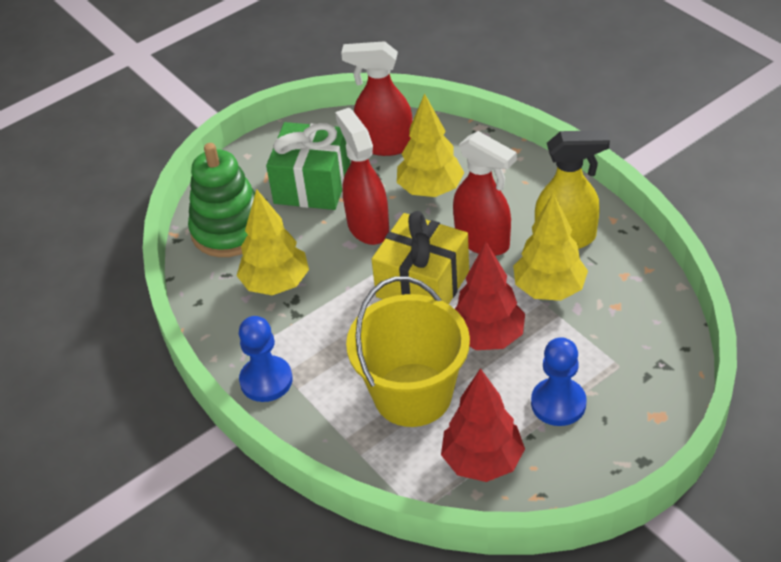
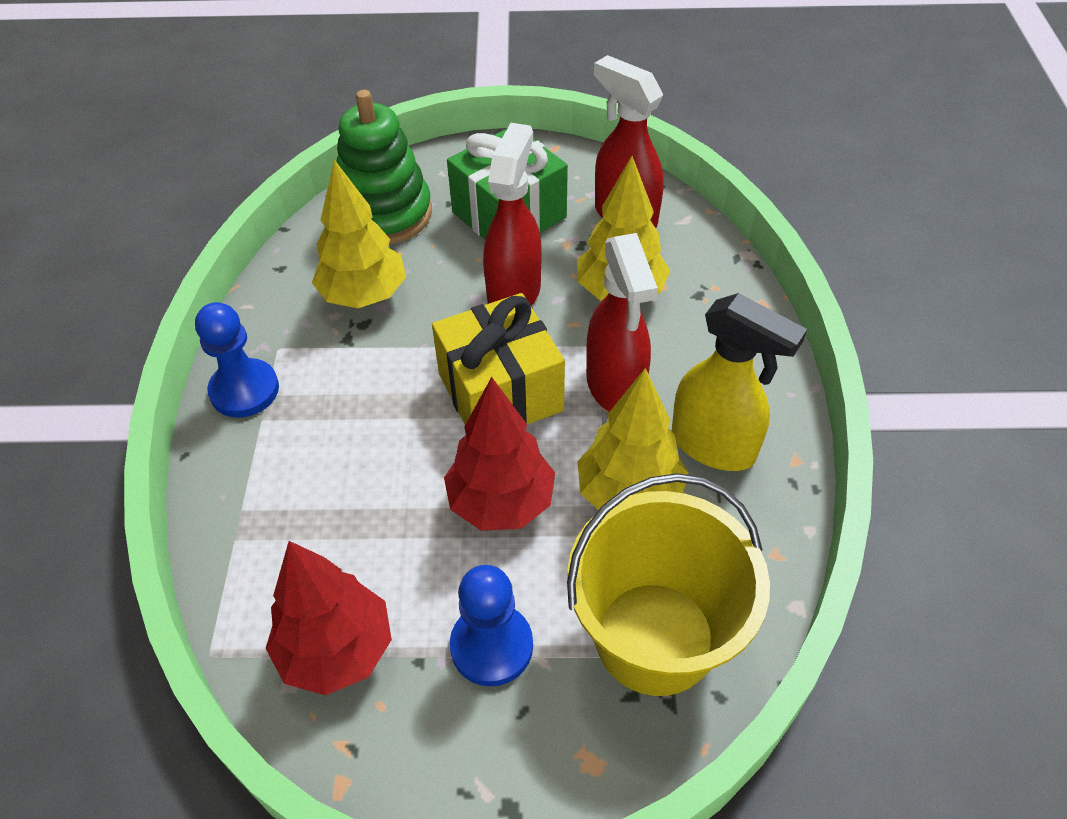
camera: 35 degrees right, 5 degrees up
yellow bucket [346,276,470,427] -> yellow bucket moved to [567,473,770,696]

